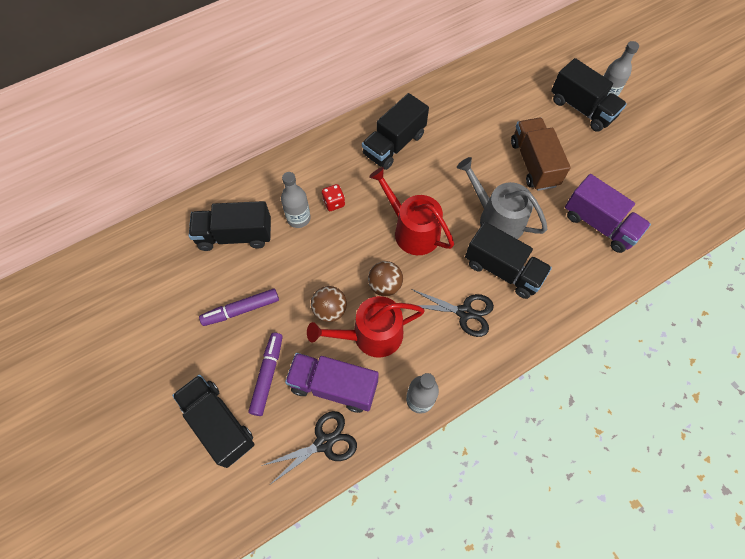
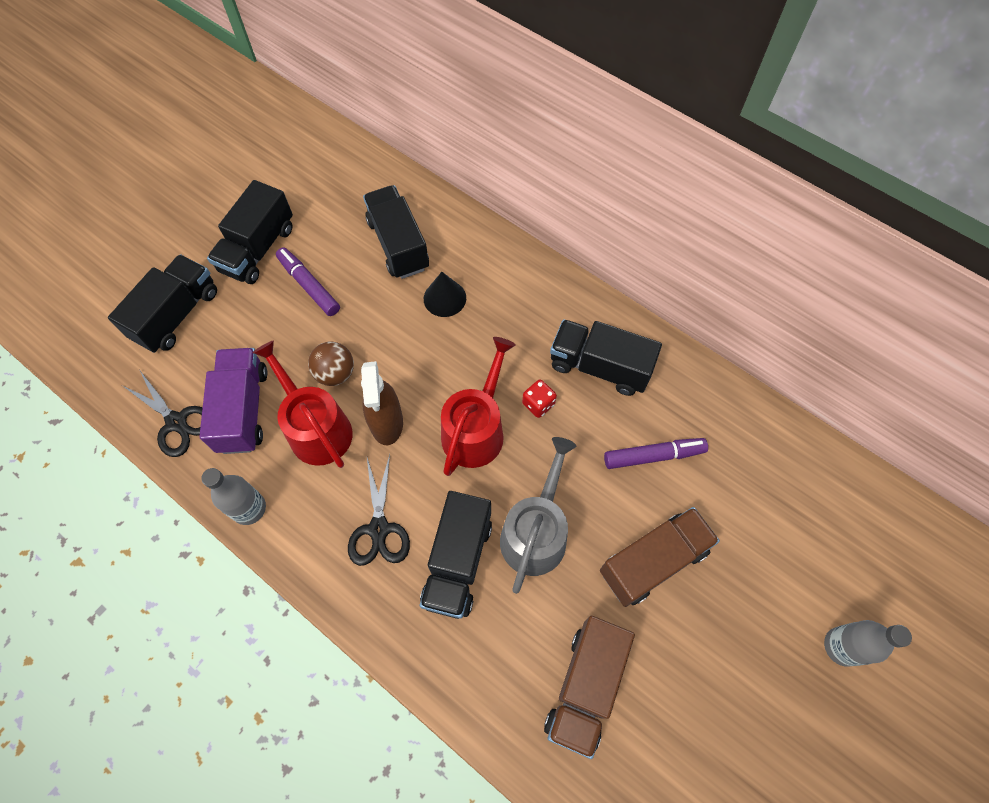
camera: 70 degrees right, 0 degrees up
purple marker [248,333,283,416] -> purple marker moved to [604,438,708,469]
grey bottle [281,172,311,228] -> black cone [424,272,466,317]
red dice [322,184,345,211] -> red dice moved to [522,380,557,418]
brown ball [368,261,403,296] -> brown spray bottle [361,361,403,445]
black truck [551,58,627,132] -> black truck moved to [207,180,293,284]
purple truck [565,174,651,253] -> brown truck [544,616,635,759]

